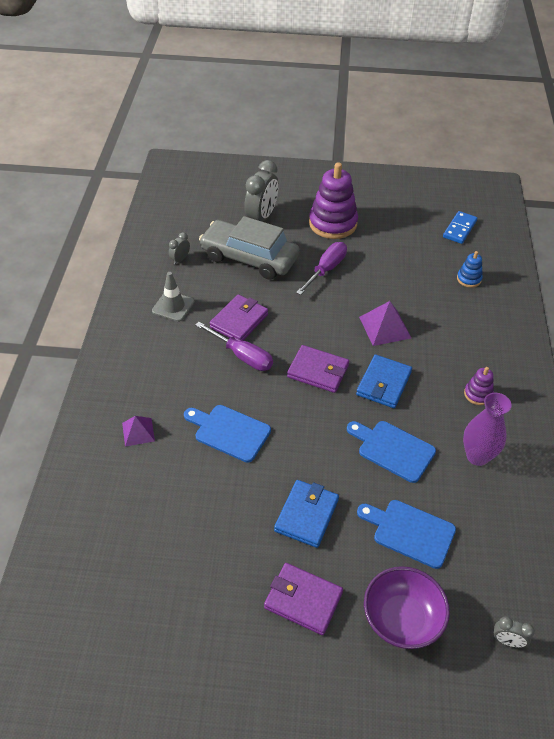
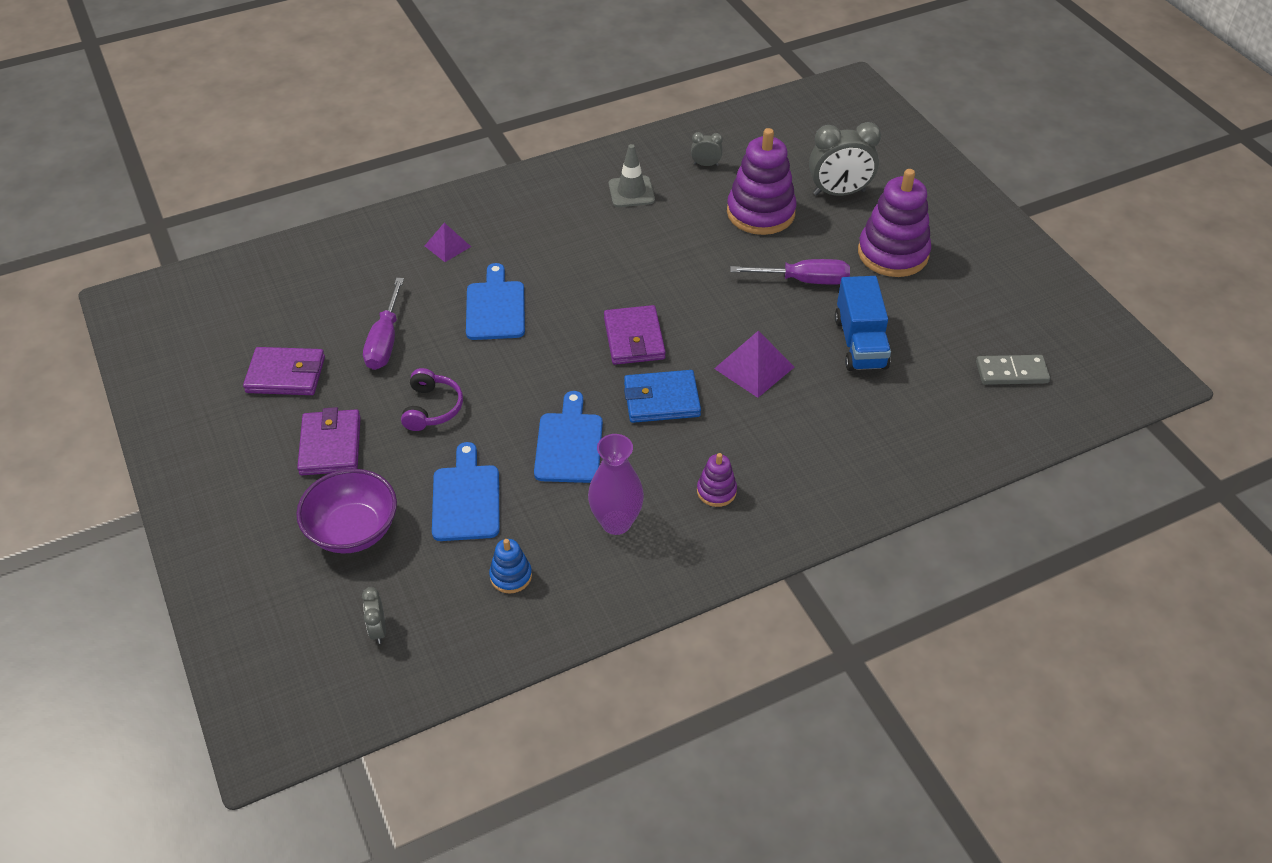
camera: 60 degrees right, 0 degrees up
purple screwdriver [195,322,273,371] -> purple screwdriver moved to [363,278,404,370]
grey car [199,216,299,280] -> purple stacking toy [727,128,796,235]
purple wallet [210,294,268,341] -> purple wallet moved to [243,347,325,395]
blue wallet [274,480,339,548] -> purple headphones [401,368,463,431]
blue domino [443,211,477,244] -> grey domino [976,355,1050,385]
blue stacking toy [457,251,483,288] -> blue stacking toy moved to [489,539,532,594]
none -> blue truck [835,276,891,371]

